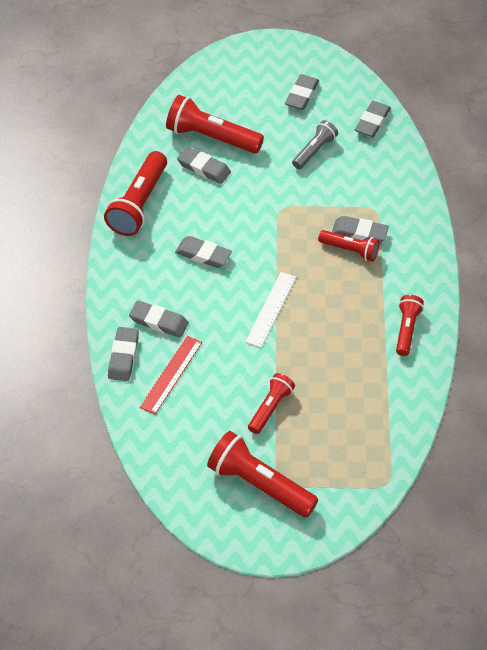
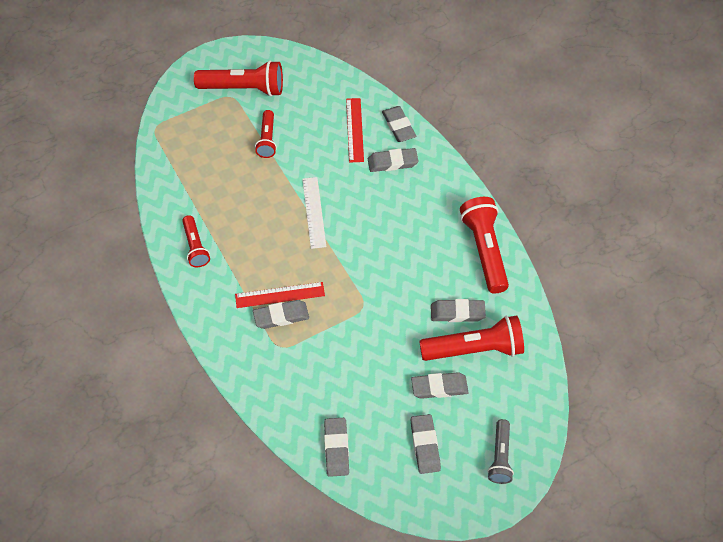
camera: 150 degrees right, 5 degrees up
grey eraser [175,236,232,268] -> grey eraser moved to [411,372,469,399]
grey flashlight [292,120,338,169] -> grey flashlight moved to [487,419,514,484]
red flashlight [318,230,379,262] -> red ruler [235,282,325,308]

